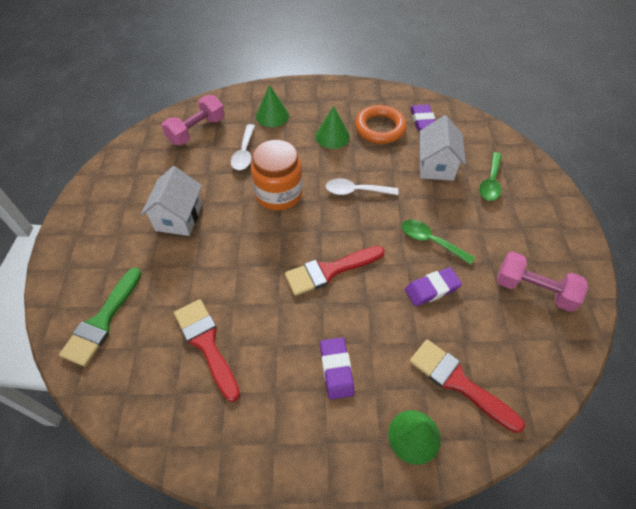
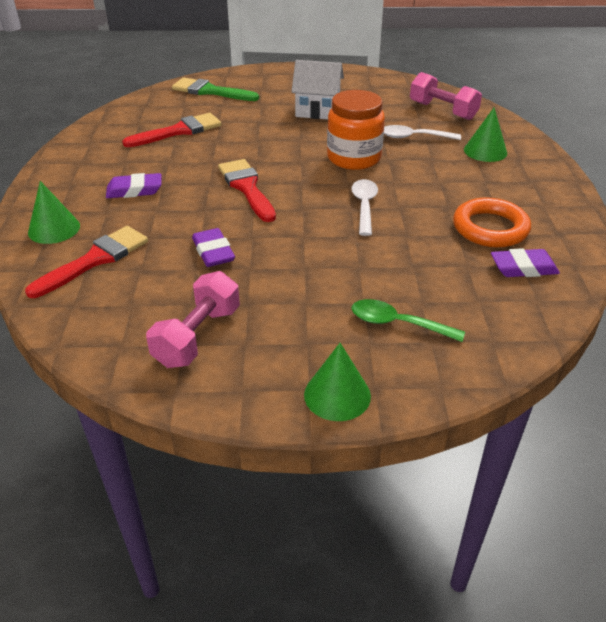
camera: 90 degrees right, 15 degrees down
green cone [315,106,350,149] -> green cone moved to [304,343,371,421]
green spoon [401,219,475,265] -> none
white house [419,115,466,181] -> none

